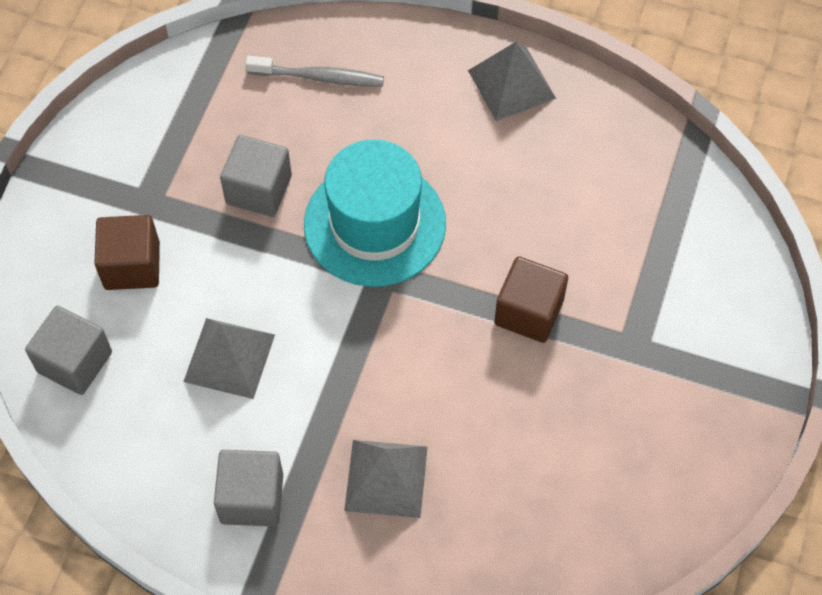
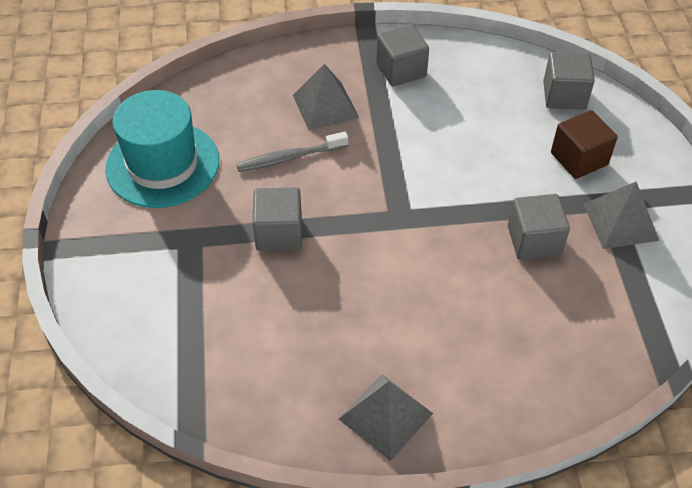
camera: 155 degrees right, 10 degrees down
grey pyramid [183,318,275,399] -> grey pyramid moved to [584,181,659,249]
grey toothbrush [246,56,384,87] -> grey toothbrush moved to [236,132,348,172]
turquoise hat [304,140,446,287] -> turquoise hat moved to [105,90,219,208]
brown cube [494,256,568,343] -> grey cube [252,187,302,251]

